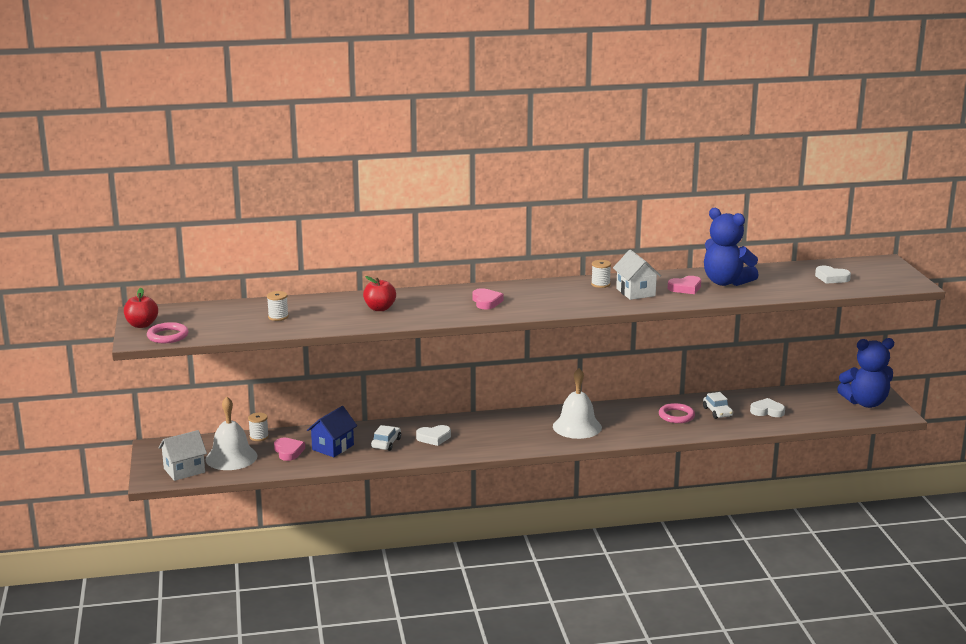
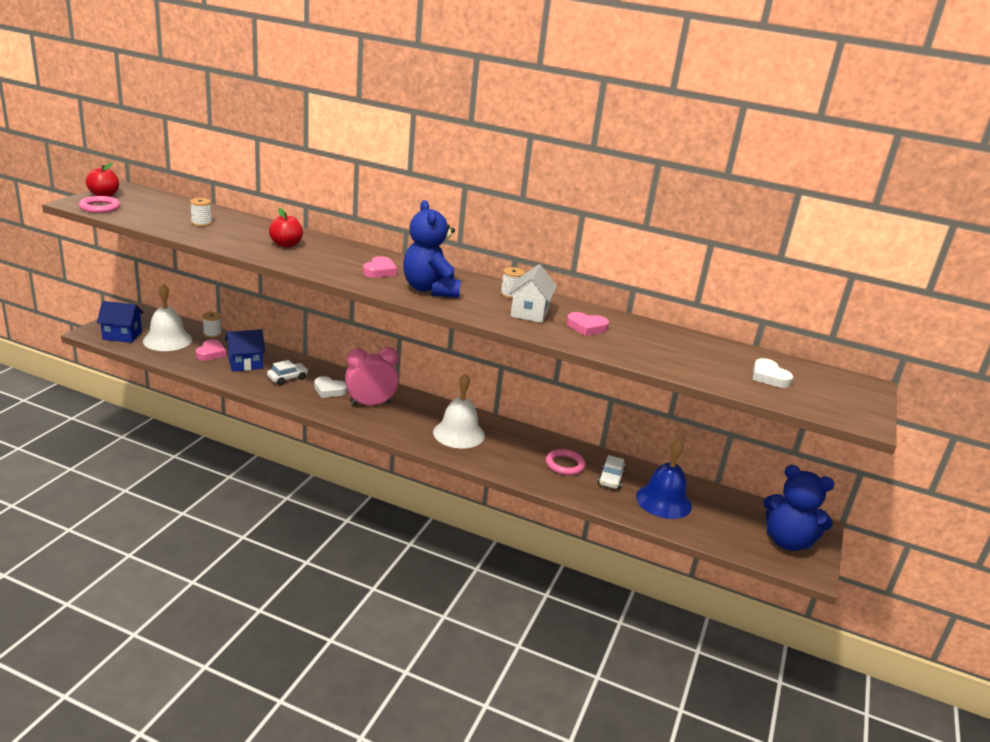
camera: 30 degrees right, 5 degrees up
white house [158,430,207,481] -> blue house [97,301,144,343]
blue teddy bear [704,208,759,286] -> blue teddy bear moved to [403,200,461,298]
white heart [750,398,785,417] -> blue bell [636,439,692,519]
none -> pink clock [345,347,399,406]

